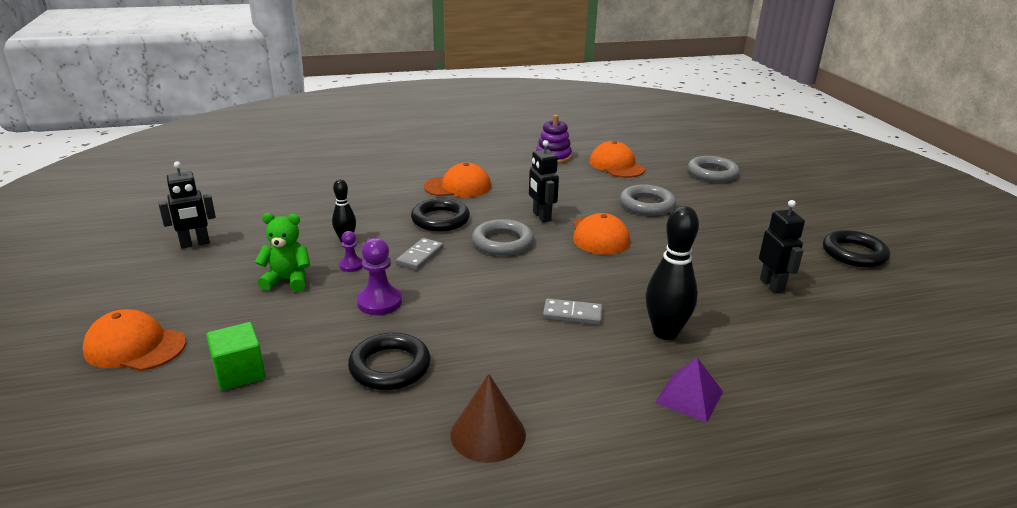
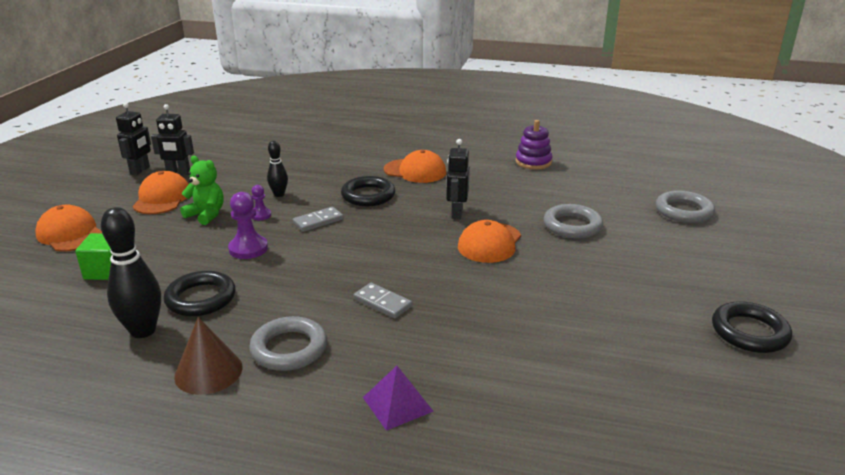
camera: 30 degrees right, 0 degrees up
grey ring [472,219,534,256] -> grey ring moved to [249,316,327,371]
orange cap [589,141,645,178] -> orange cap moved to [132,171,189,214]
black bowling pin [646,206,699,340] -> black bowling pin moved to [101,207,161,338]
black robot [759,200,805,293] -> black robot moved to [116,103,151,175]

